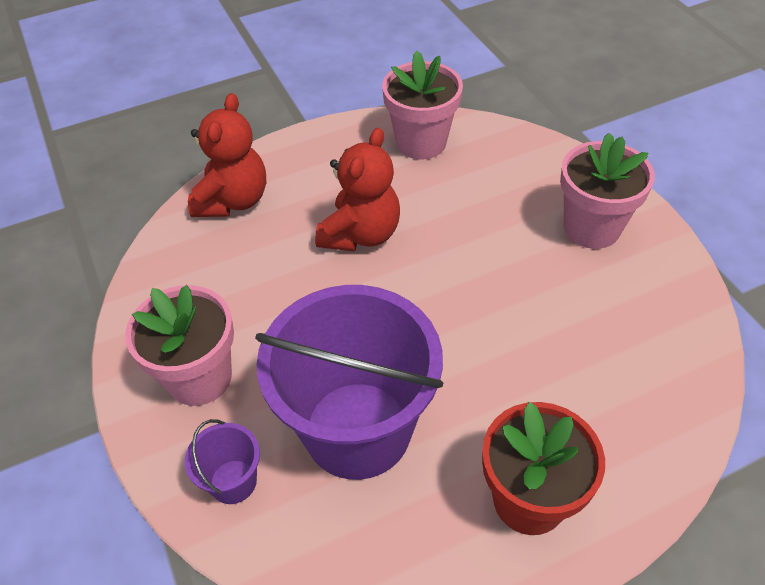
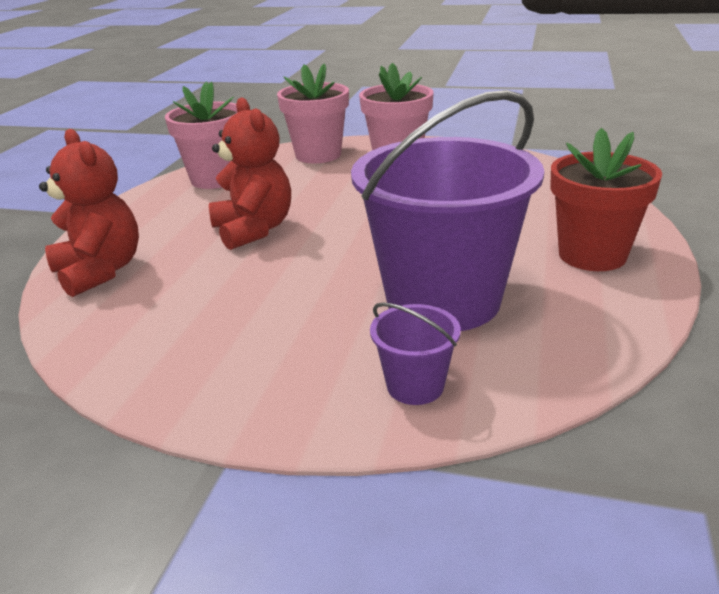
camera: 50 degrees left, 20 degrees down
pink flower pot [125,285,234,406] -> pink flower pot moved to [277,63,349,163]

